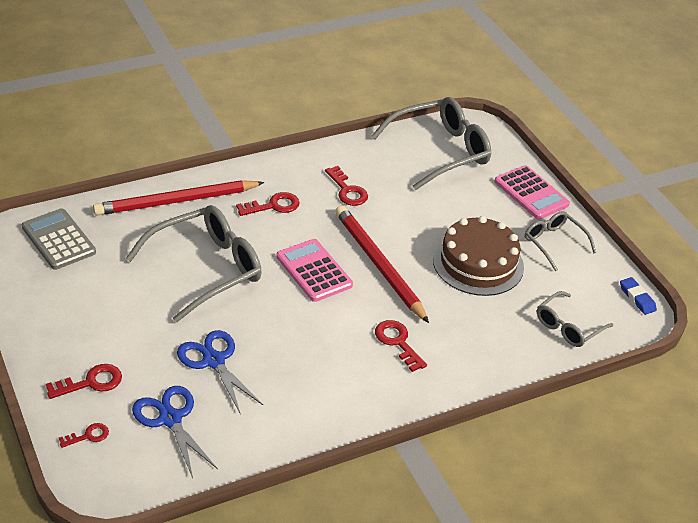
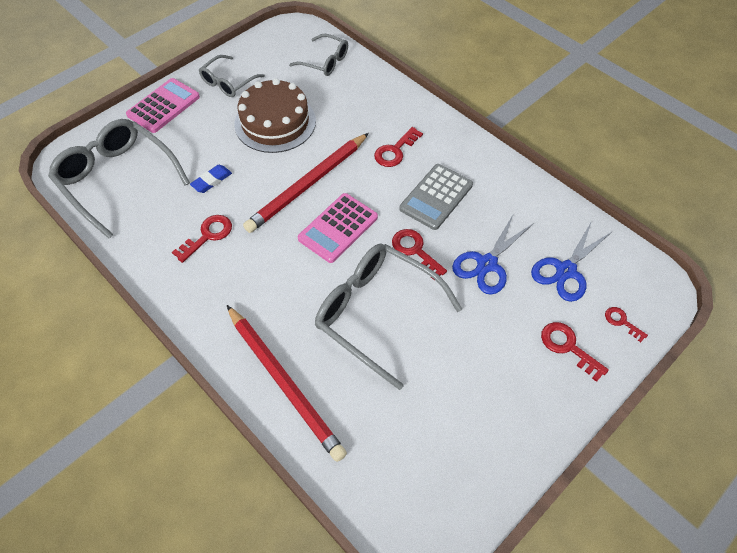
camera: 105 degrees left, 15 degrees up
grey calculator [22,208,96,270] -> grey calculator moved to [399,164,473,230]
red key [236,192,300,216] -> red key moved to [392,229,447,280]
blue eraser [620,277,657,315] -> blue eraser moved to [190,165,232,193]

